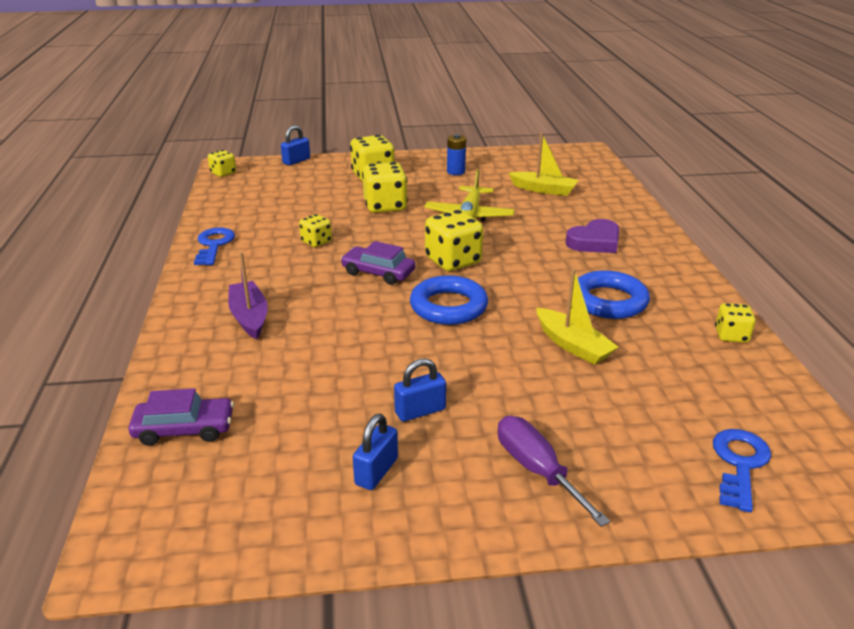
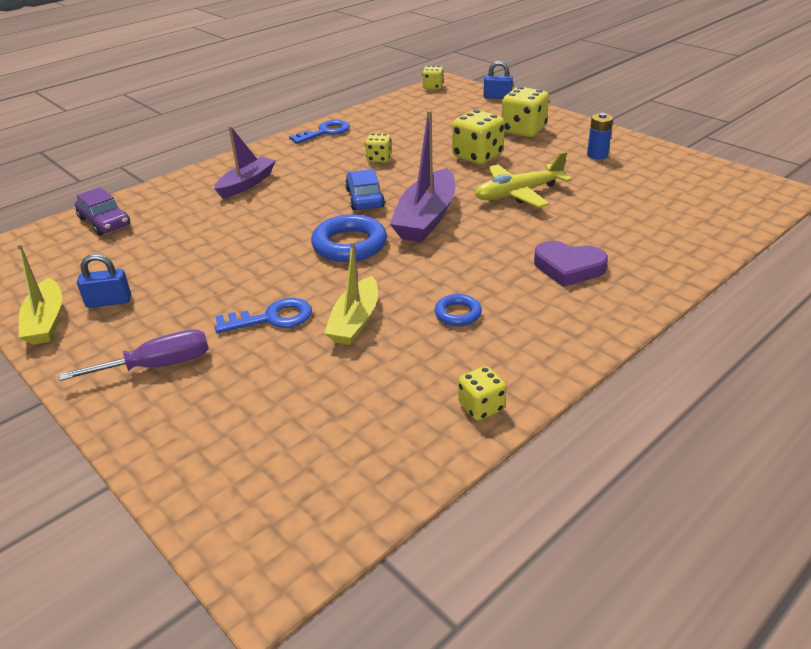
camera: 55 degrees right, 5 degrees up
purple car [341,241,415,285] -> blue car [345,169,385,211]
blue padlock [394,358,446,422] -> none
yellow dice [425,210,483,271] -> purple boat [390,110,455,242]
purple screwdriver [498,416,610,527] -> purple screwdriver turned 45 degrees clockwise [59,329,209,381]
yellow boat [509,133,578,196] -> yellow boat moved to [17,244,62,345]
blue ring [578,270,650,319] -> blue ring [434,294,482,326], size x0.54
blue key [713,429,771,512] -> blue key moved to [215,298,312,333]

